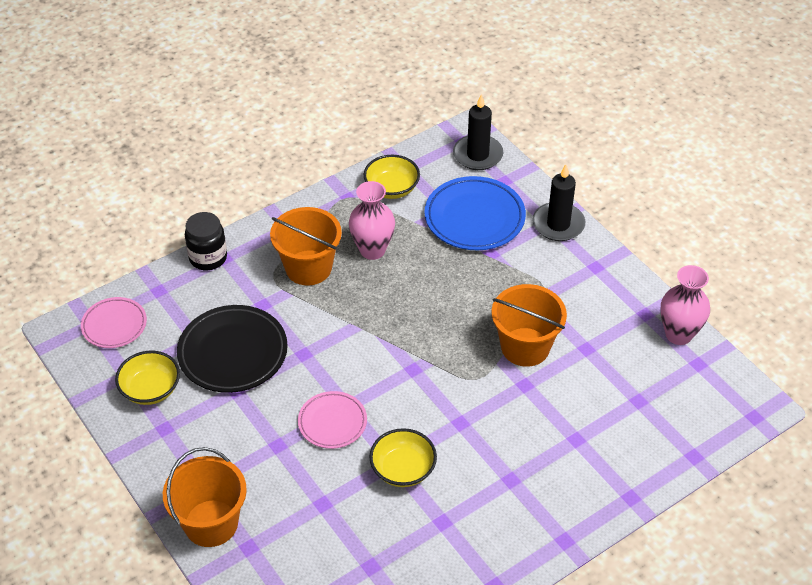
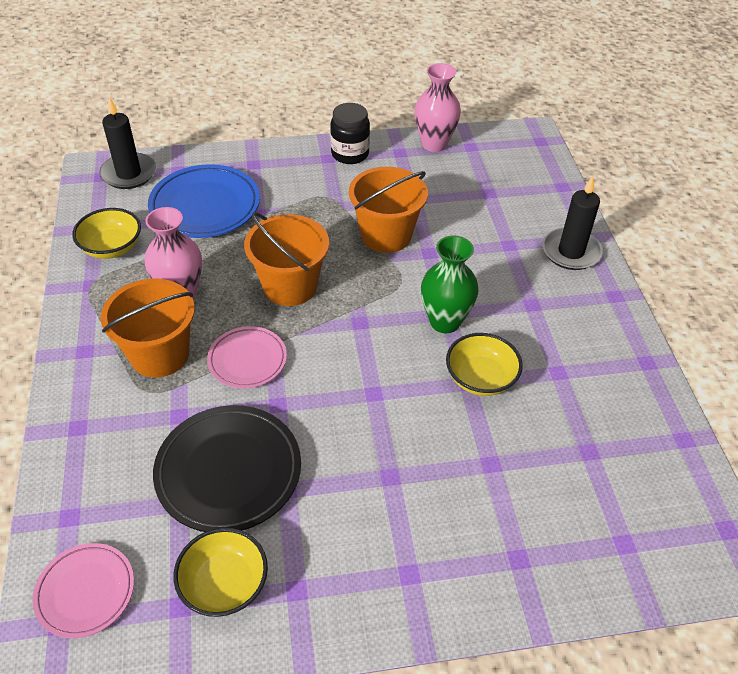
camera: 65 degrees left, 0 degrees up
orange bucket [163,447,247,547] -> orange bucket moved to [244,212,329,306]
black jar [185,212,227,270] -> black jar moved to [330,103,370,164]
pink plate [298,391,367,449] -> pink plate moved to [207,326,287,389]
black candle [532,164,585,241] -> black candle moved to [542,176,603,270]
none -> green vase [421,236,479,333]

